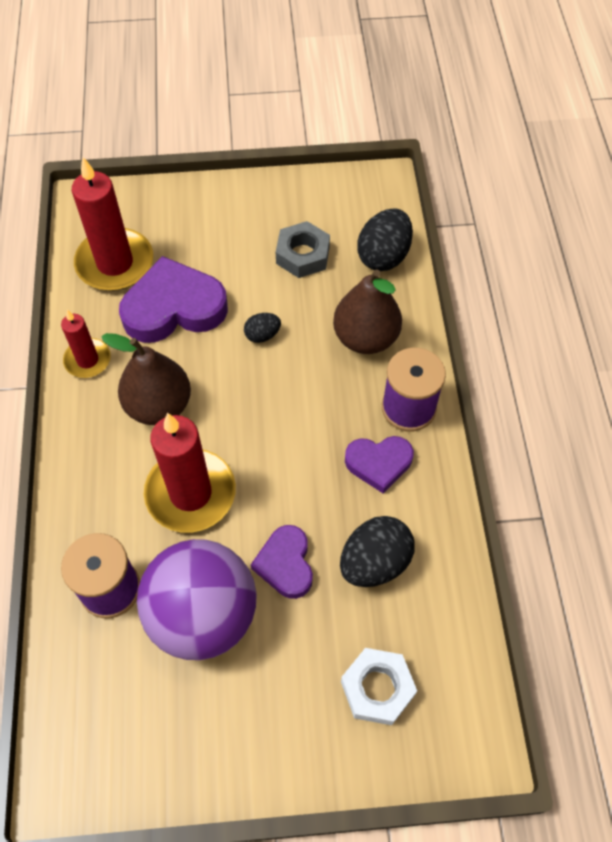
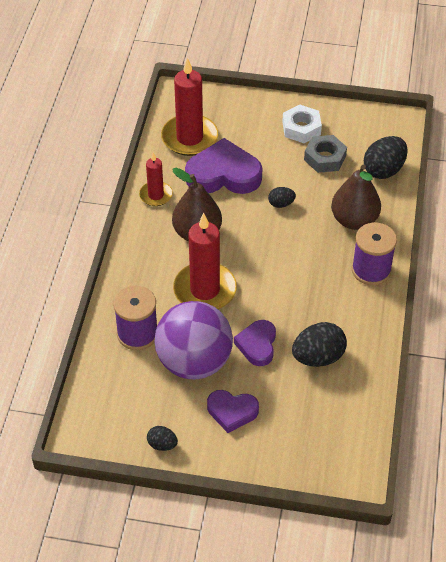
camera: 15 degrees right, 10 degrees down
white nut [341,648,417,725] -> white nut moved to [282,105,322,143]
purple heart [345,436,414,493] -> purple heart moved to [207,390,259,433]
none -> black egg [147,426,178,451]

